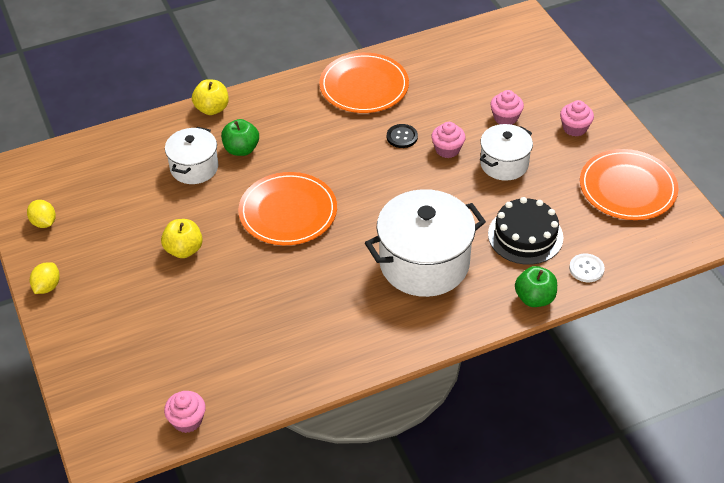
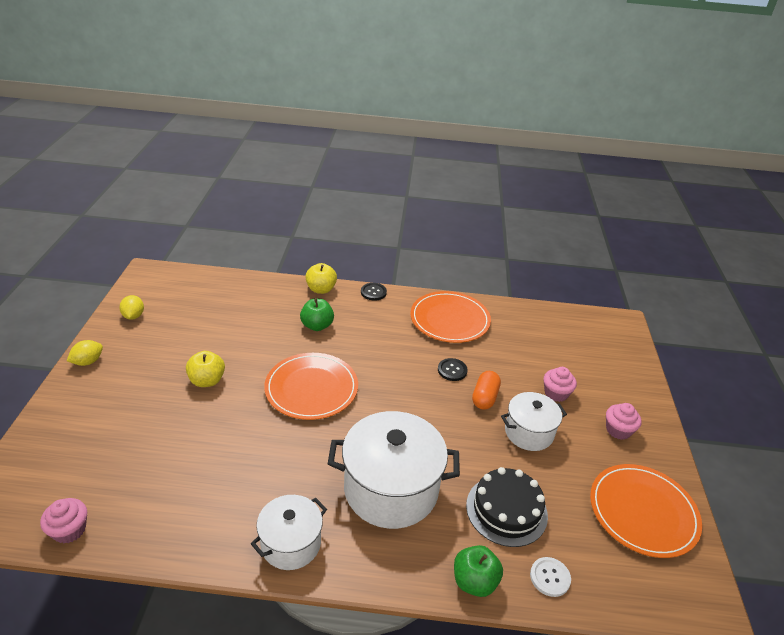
camera: 25 degrees right, 10 degrees down
white pot [165,127,219,184] -> white pot moved to [251,495,327,570]
pink cupcake [431,122,466,158] -> orange capsule [472,371,501,410]
none -> black button [361,283,387,301]

